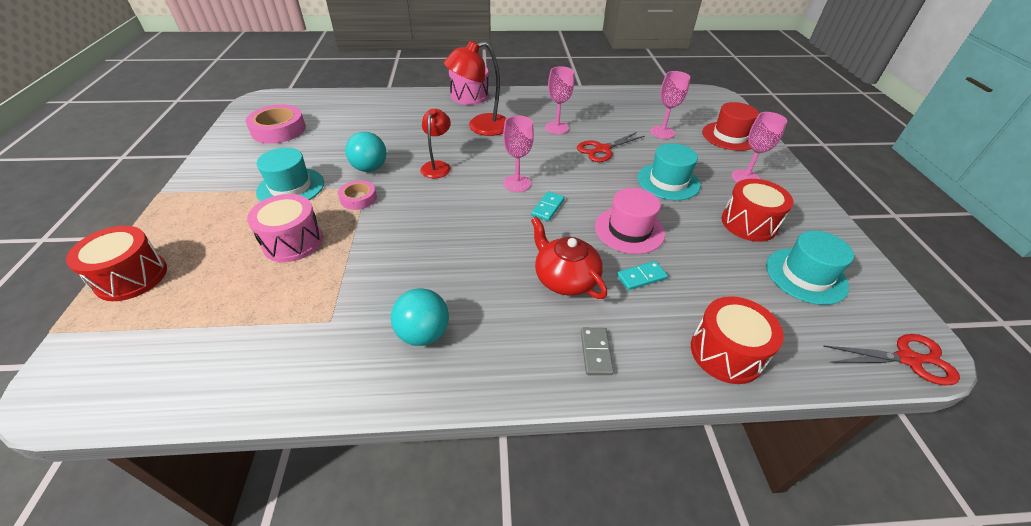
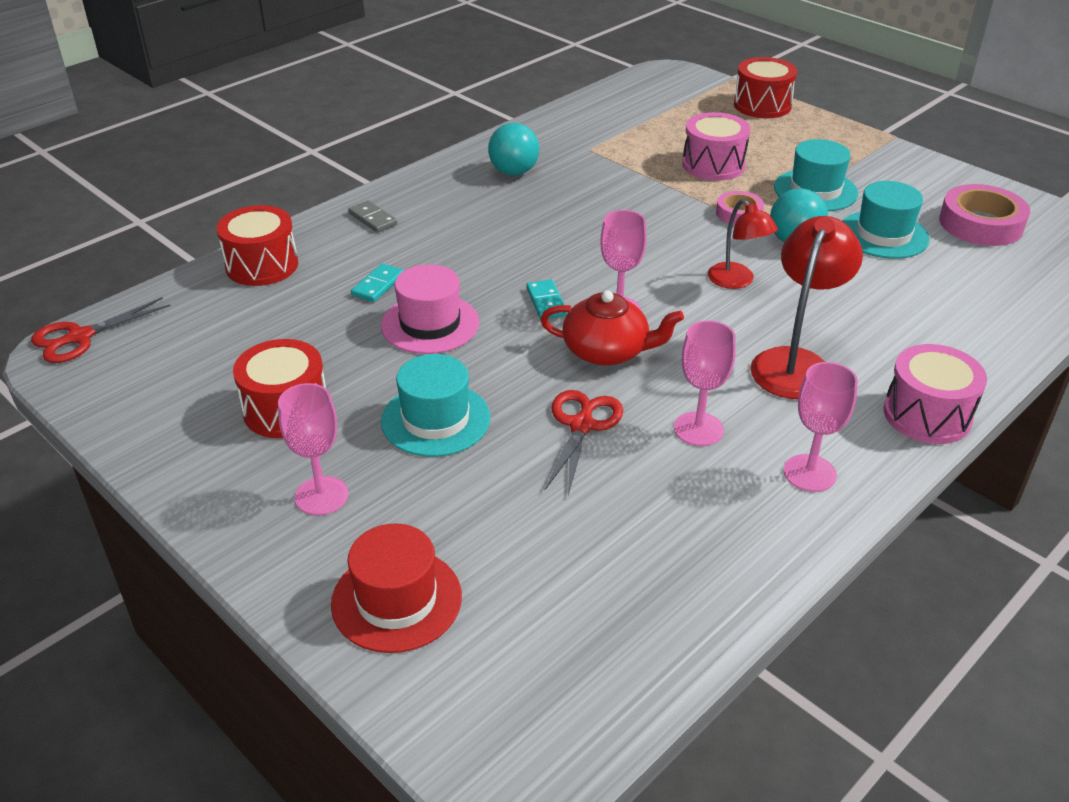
camera: 140 degrees right, 5 degrees down
red teapot [531,217,607,299] -> red teapot moved to [540,290,684,366]
pink goblet [650,71,690,139] -> pink goblet moved to [784,362,858,492]
turquoise hat [766,231,854,305] -> turquoise hat moved to [843,181,930,259]

